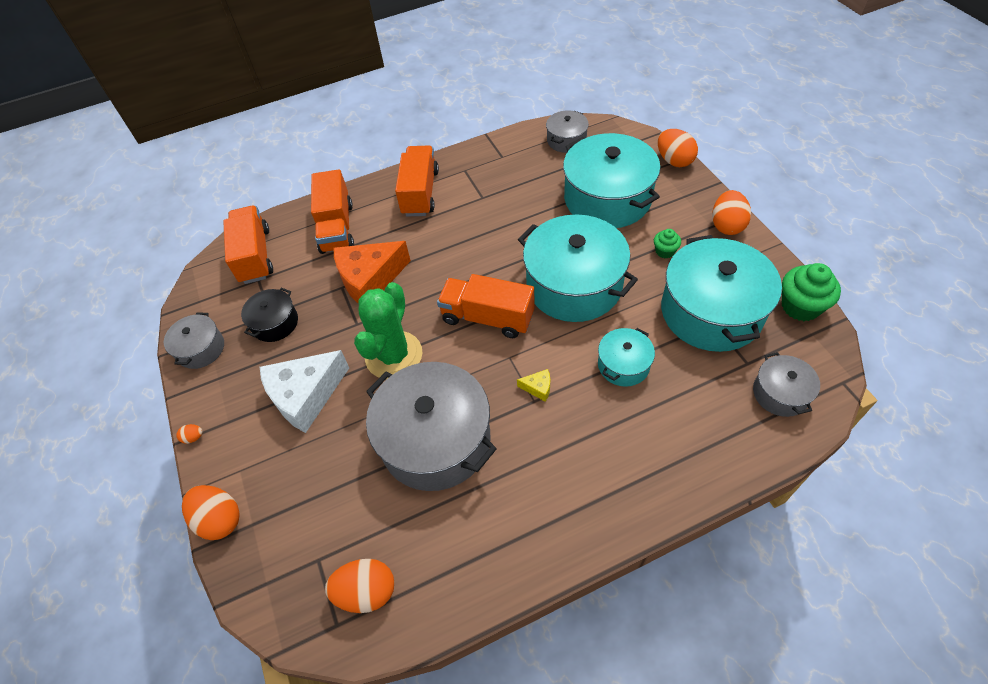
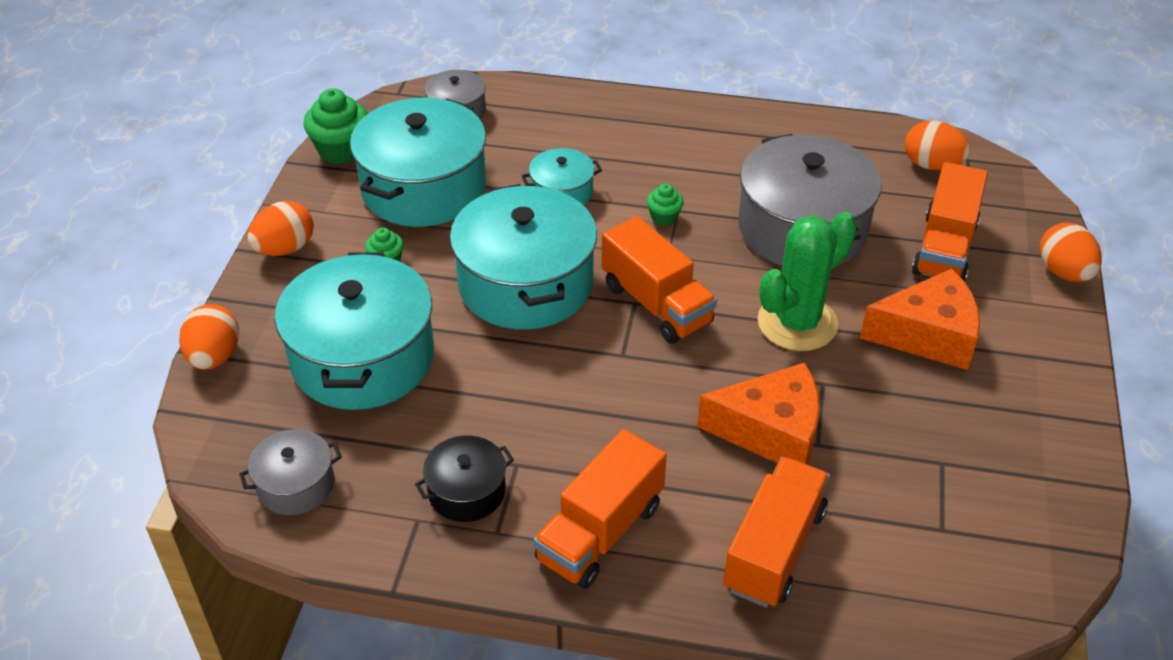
camera: 150 degrees left, 10 degrees down
grey pot [164,312,224,369] -> none
orange egg [176,424,203,444] -> none
orange truck [223,205,273,284] -> orange truck moved to [912,162,988,281]
black pot [241,288,298,342] -> black pot moved to [415,435,514,522]
white cheese [260,350,349,433] -> orange cheese [860,269,980,370]
yellow cheese [517,369,550,402] -> green cupcake [647,184,684,226]

